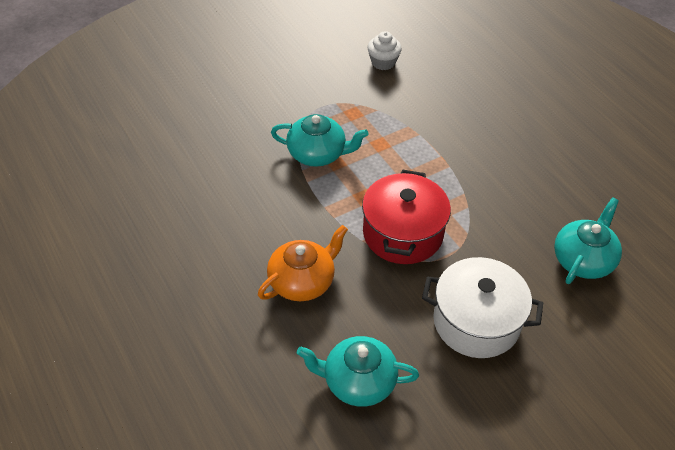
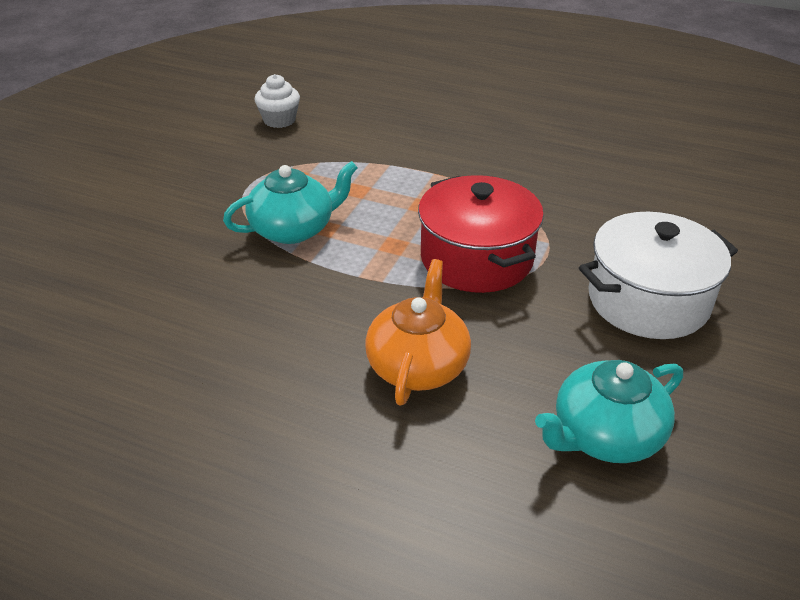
camera: 35 degrees left, 10 degrees down
turquoise teapot [554,198,622,284] -> none

